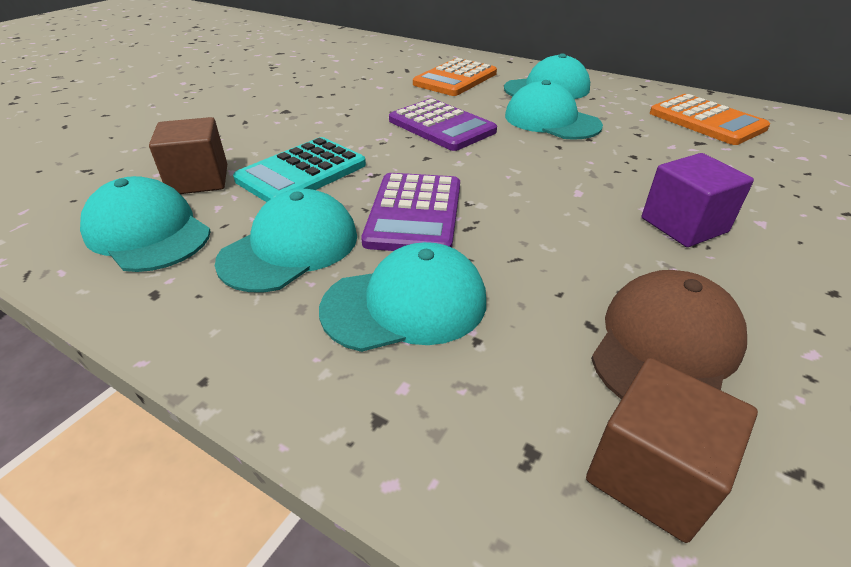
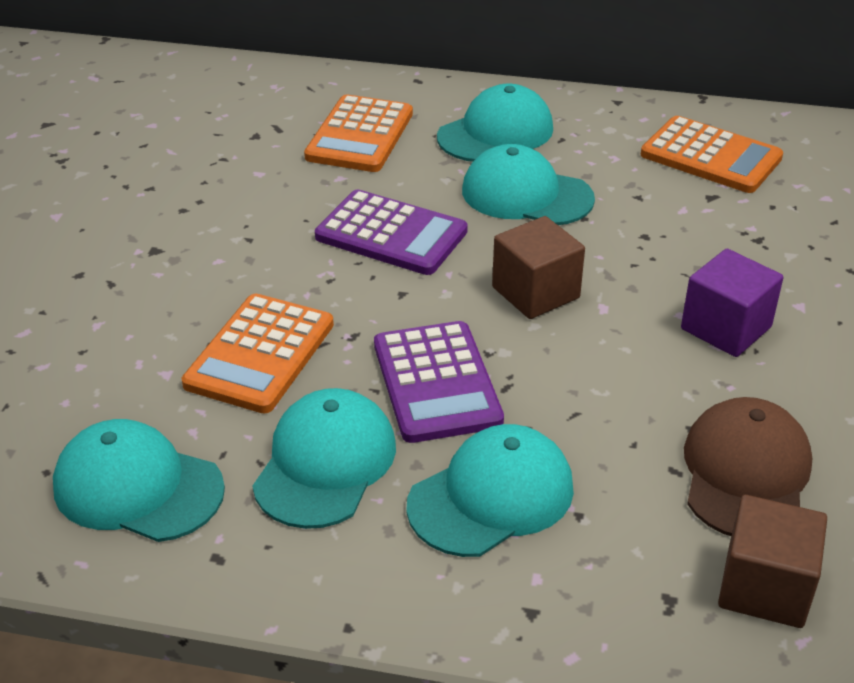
camera: 20 degrees left, 0 degrees up
brown cube [149,117,227,194] -> brown cube moved to [492,216,585,319]
turquoise calculator [233,137,366,202] -> orange calculator [182,293,334,413]

